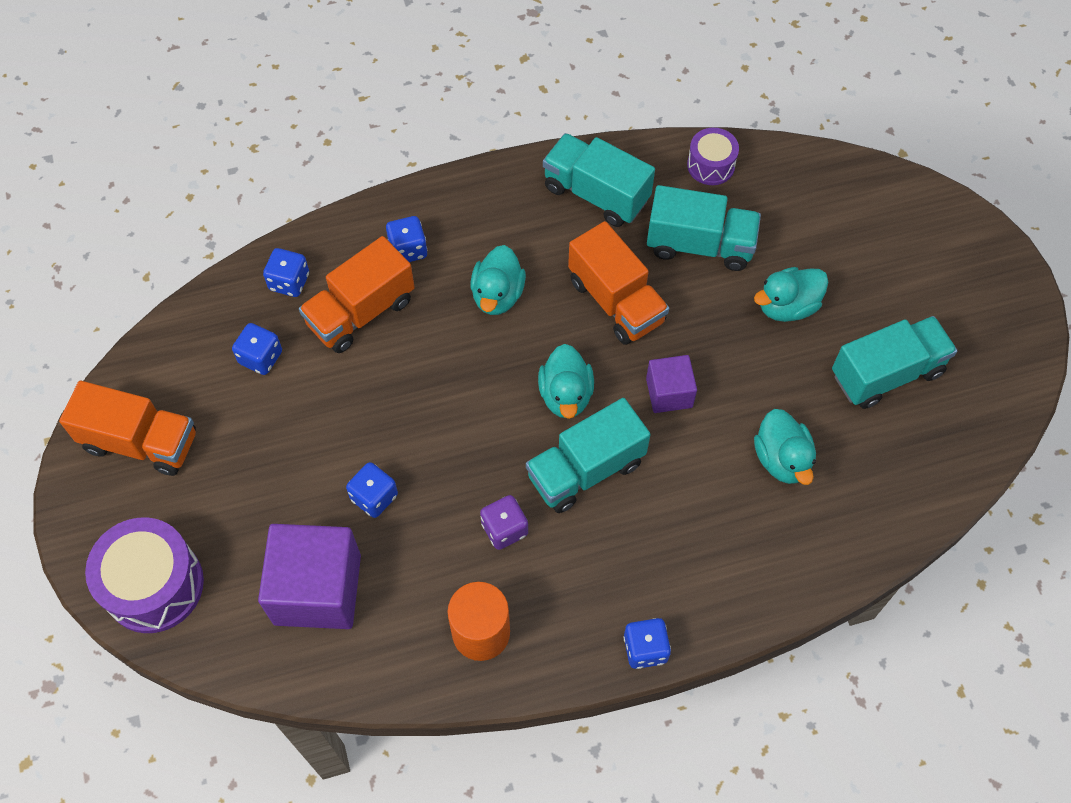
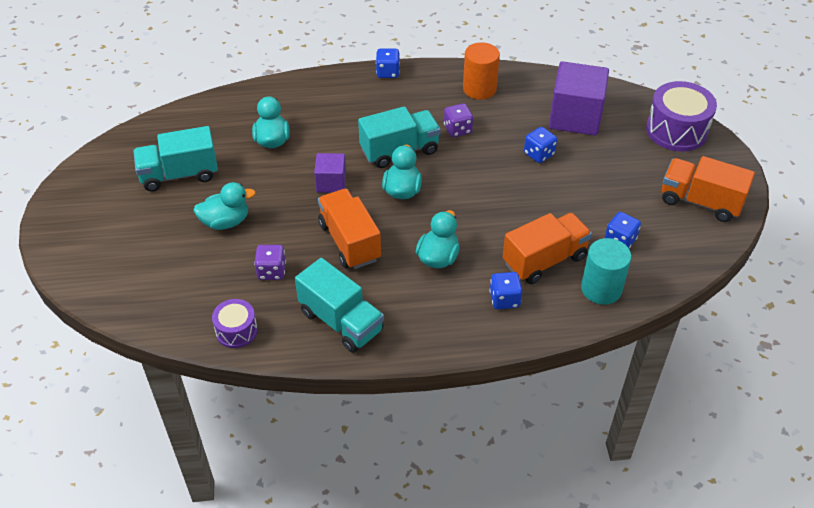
camera: 170 degrees left, 15 degrees down
blue dice [263,248,309,297] -> turquoise cylinder [581,238,631,305]
turquoise truck [647,185,761,271] -> purple dice [254,245,286,280]

